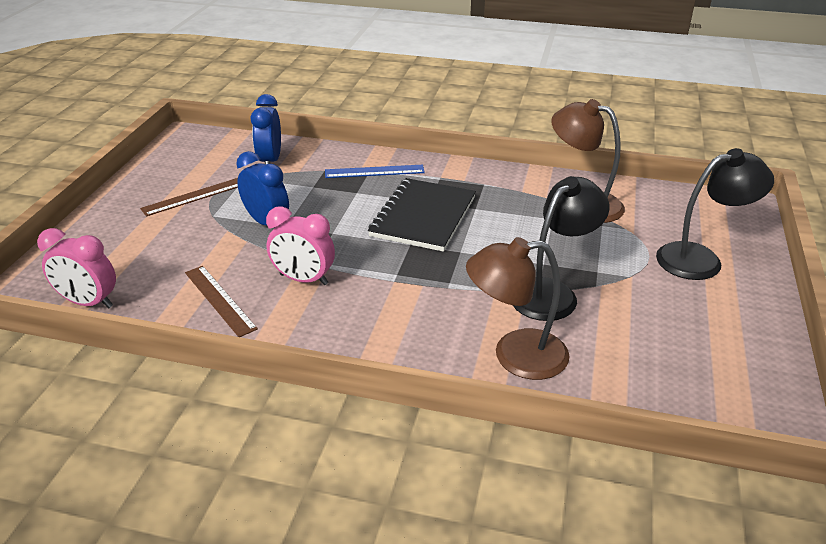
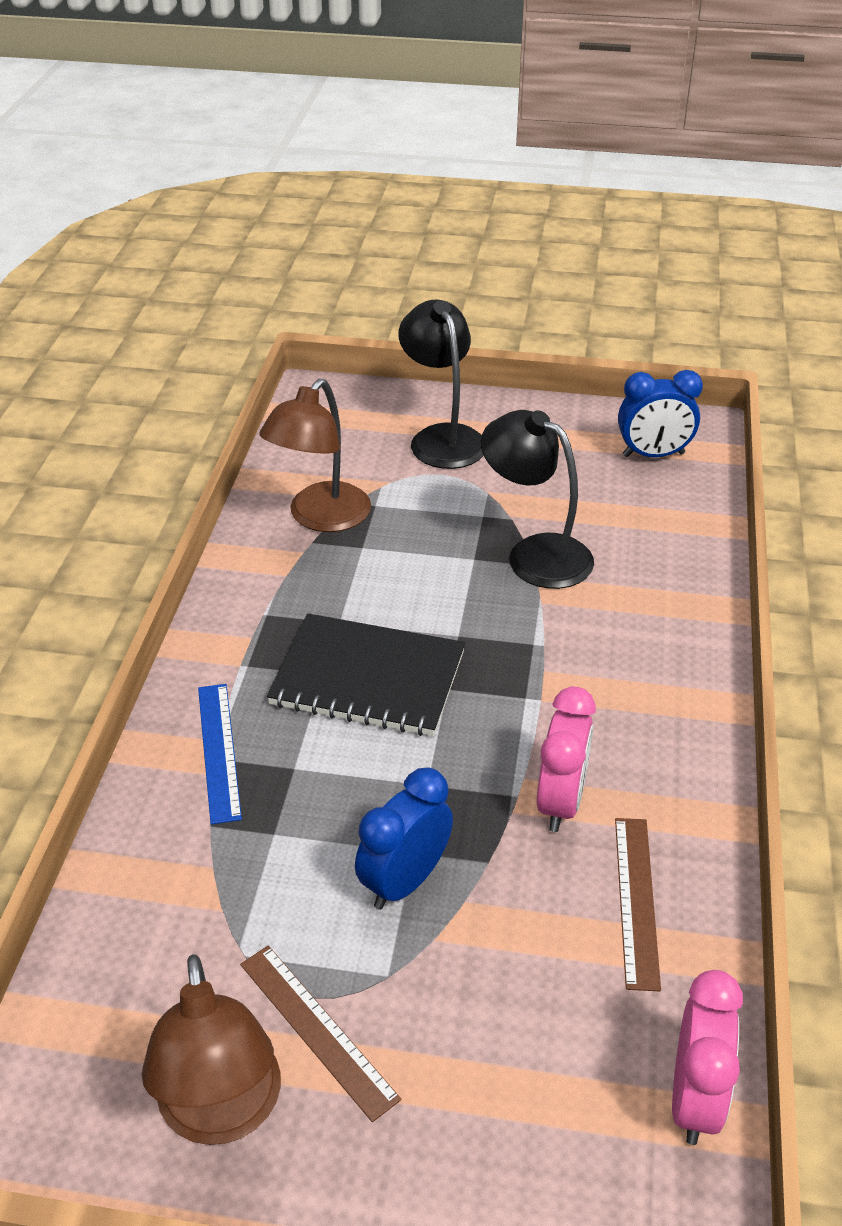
camera: 95 degrees left, 5 degrees up
brown ruler [185,266,258,337] -> brown ruler turned 45 degrees counterclockwise [615,818,661,991]
blue clock [251,94,281,164] -> blue clock moved to [618,370,703,457]
brown lamp [466,237,570,380] -> brown lamp moved to [141,954,281,1145]

